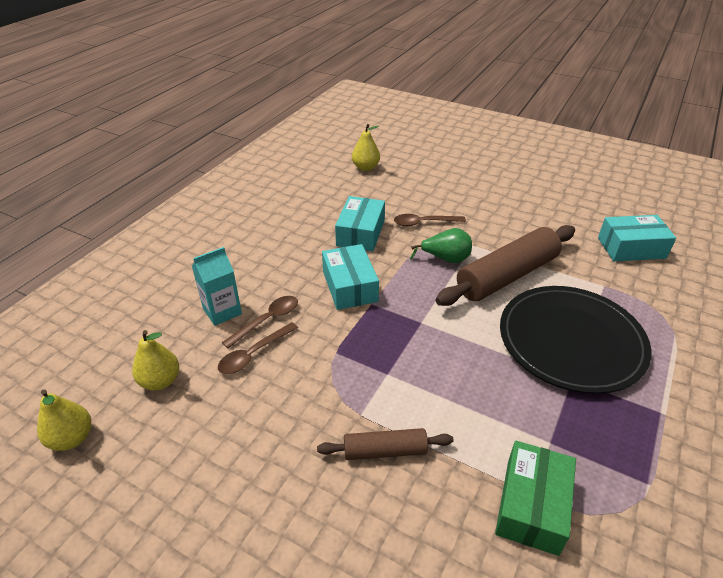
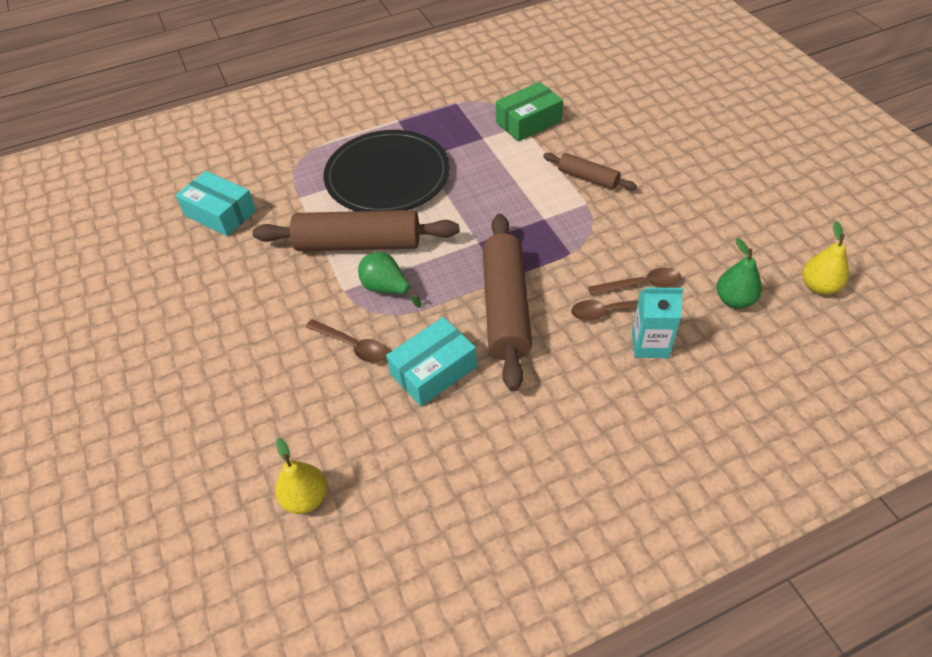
camera: 140 degrees left, 10 degrees up
yellow pear [132,330,179,390] -> green pear [717,238,762,309]
turquoise box [322,244,379,310] -> brown rolling pin [482,214,532,391]

